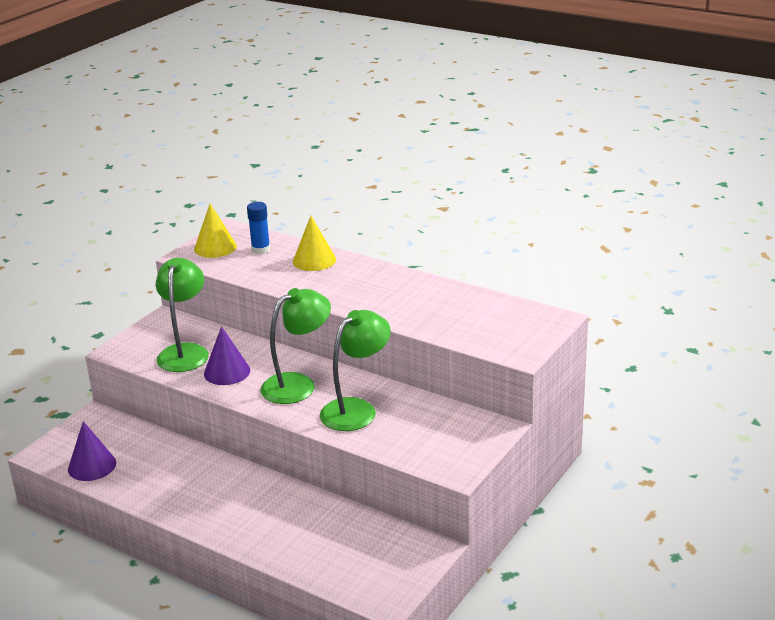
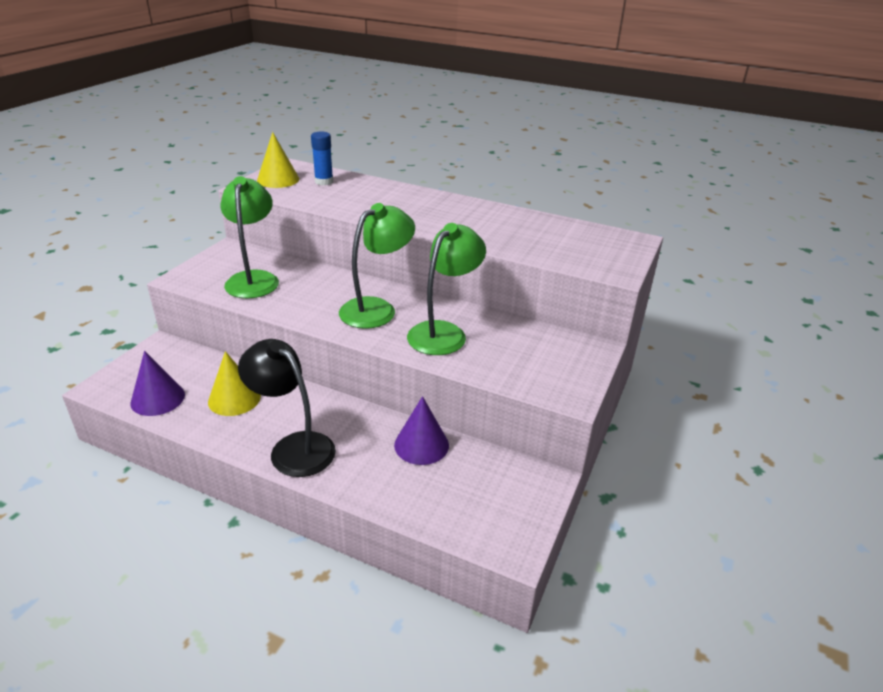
camera: 10 degrees left, 5 degrees up
purple cone [204,326,250,385] -> purple cone moved to [394,396,449,465]
yellow cone [293,216,336,271] -> yellow cone moved to [208,351,261,416]
none -> black lamp [238,339,336,477]

